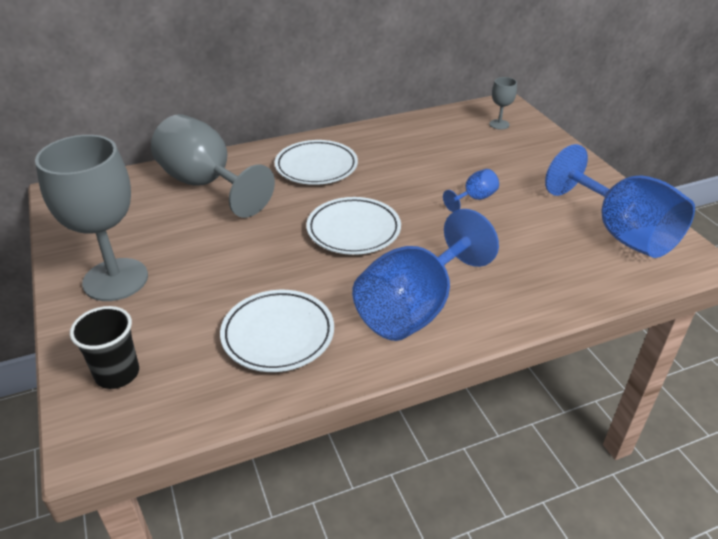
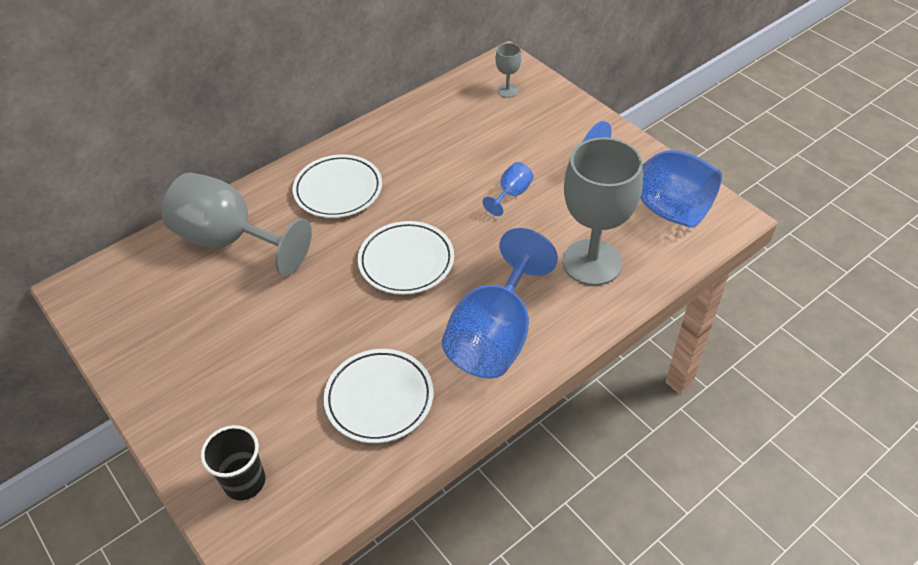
camera: 15 degrees left, 10 degrees up
grey goblet [35,135,148,301] -> grey goblet moved to [562,137,643,286]

